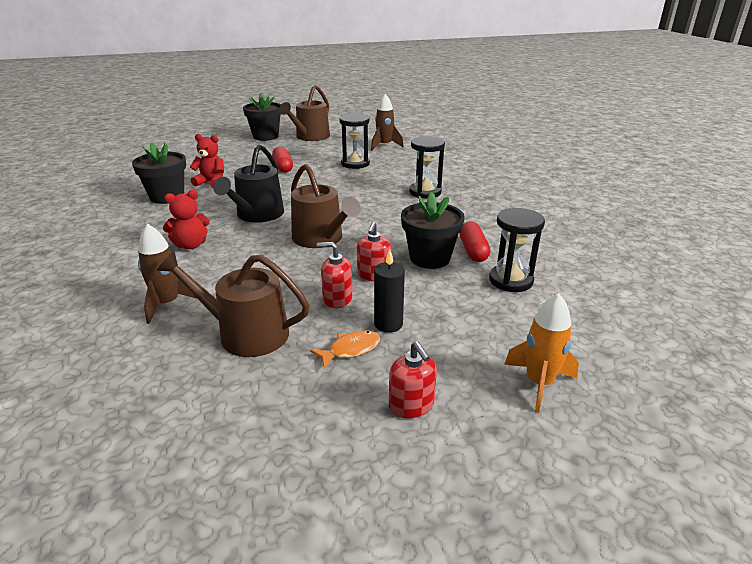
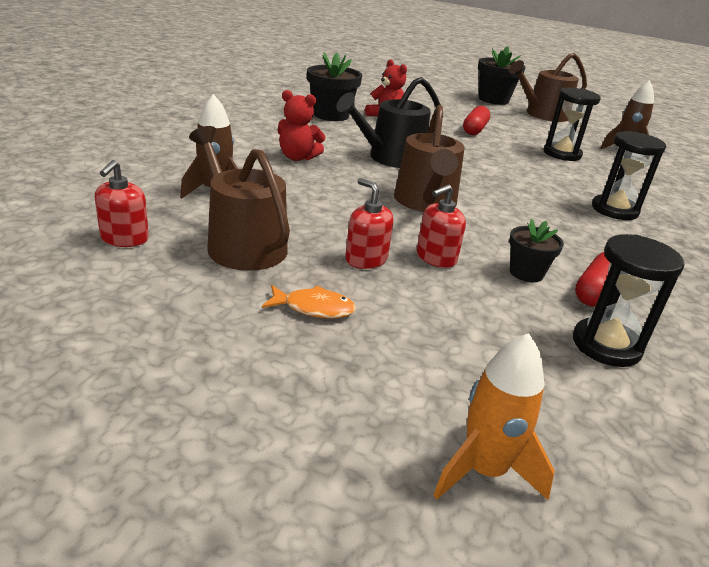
camera: 35 degrees right, 0 degrees up
black candle [374,249,405,333] -> none
red soap dispenser [389,341,437,418] -> red soap dispenser moved to [95,160,149,247]
black flower pot [401,192,465,269] -> black flower pot [509,219,564,282], size x0.59

